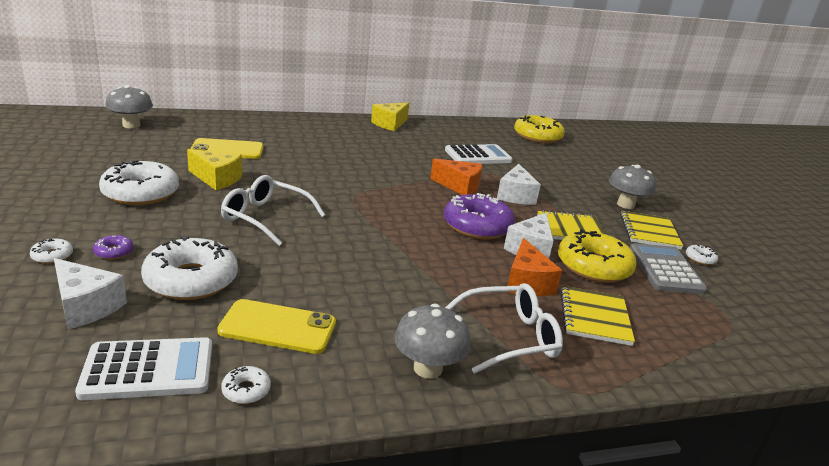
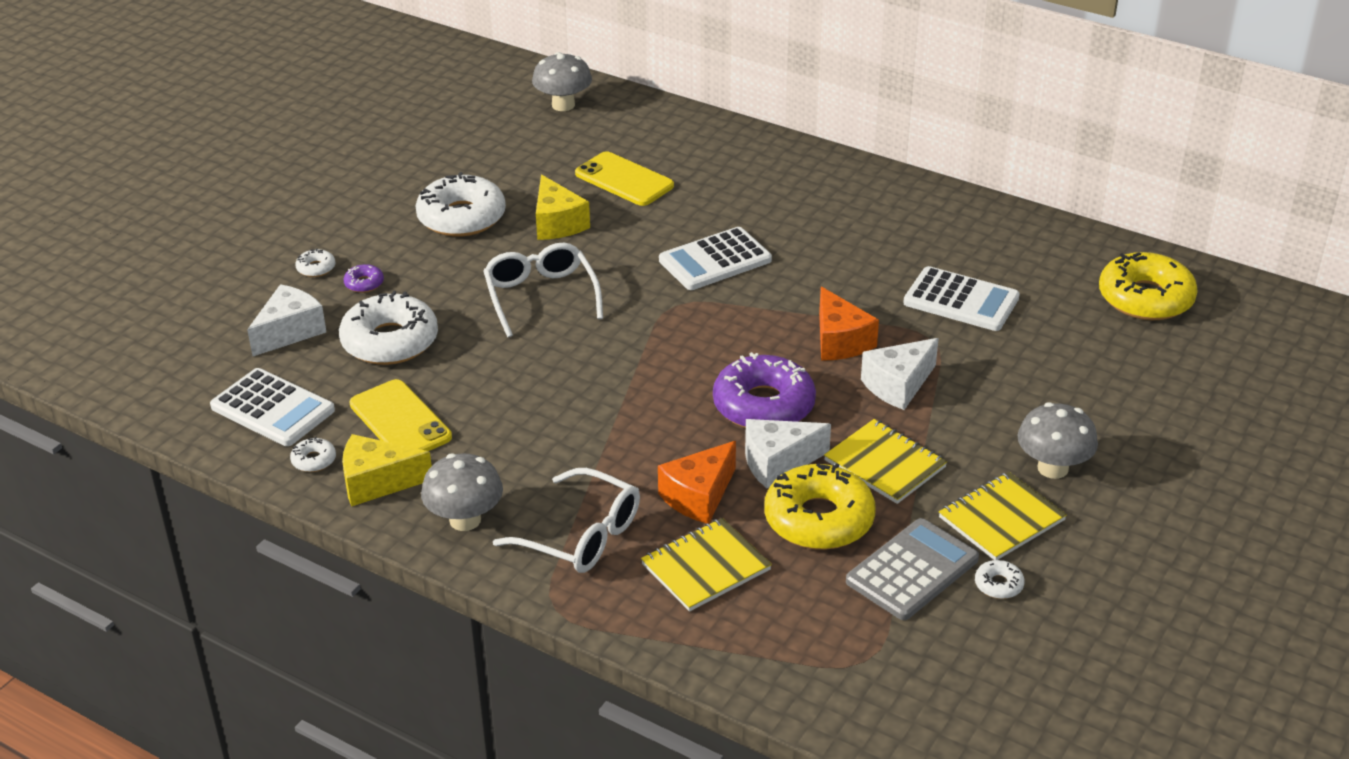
camera: 50 degrees right, 10 degrees up
white cheese [54,258,127,329] -> white cheese turned 135 degrees counterclockwise [247,284,326,356]
yellow cheese [371,103,409,131] -> yellow cheese moved to [342,434,432,506]
none -> white calculator [659,227,772,290]

